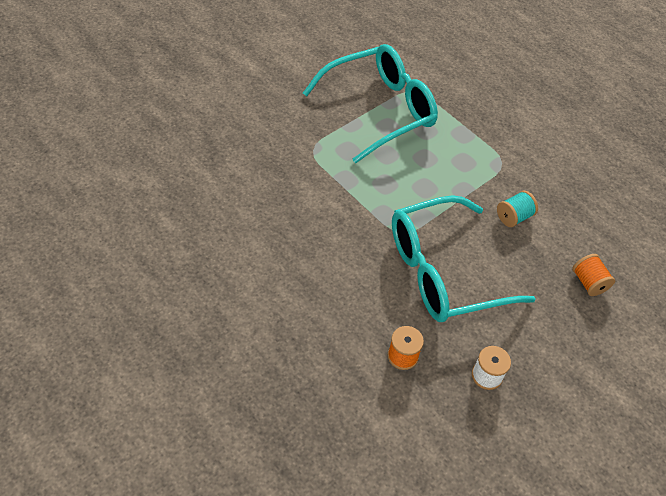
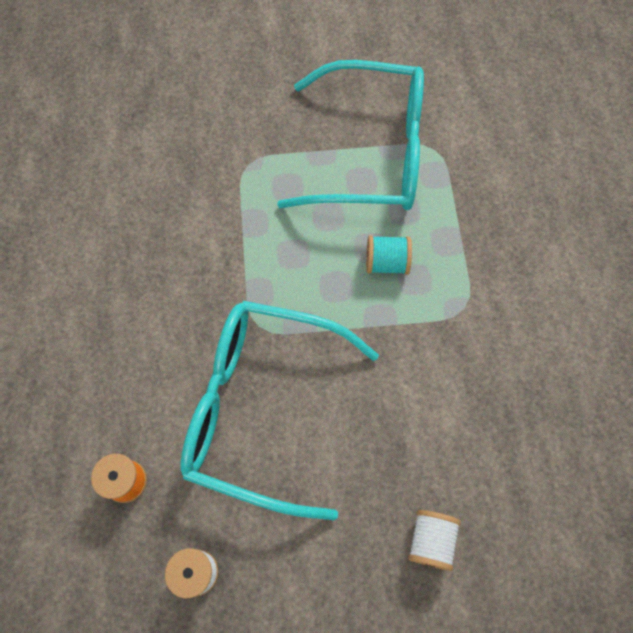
camera: 40 degrees right, 15 degrees up
turquoise spool [497,191,538,227] -> turquoise spool moved to [366,235,412,275]
orange spool [572,254,615,296] -> white spool [408,510,461,571]

